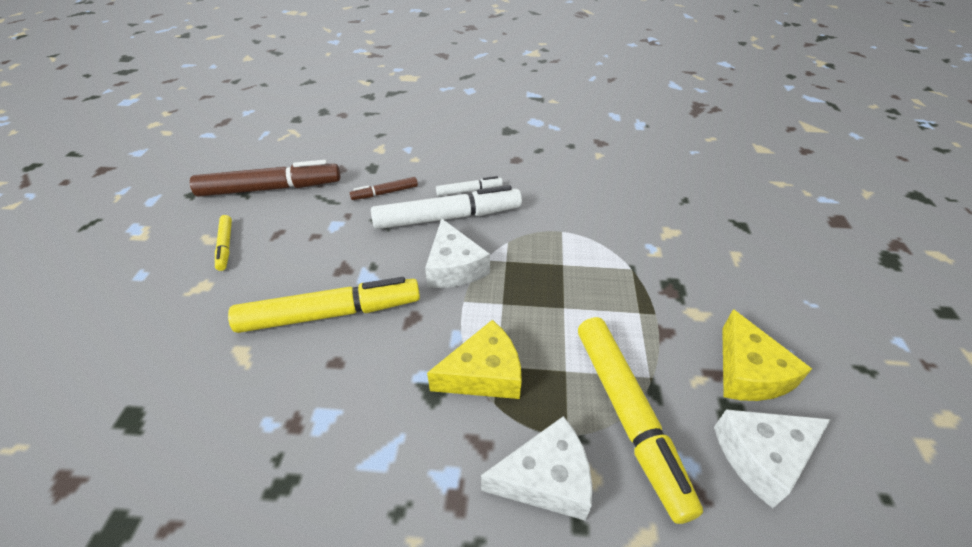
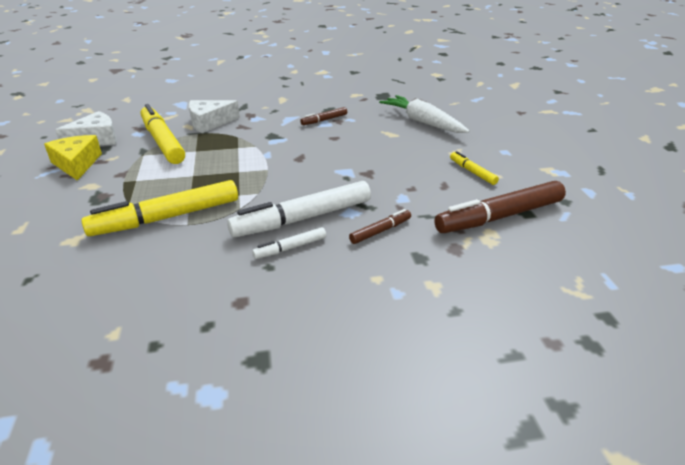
camera: 165 degrees right, 10 degrees down
yellow marker [228,277,420,333] -> yellow marker moved to [81,180,238,236]
white cheese [425,219,490,288] -> none
yellow cheese [427,320,522,399] -> none
none -> brown marker [300,107,347,125]
none -> white carrot [379,95,470,133]

